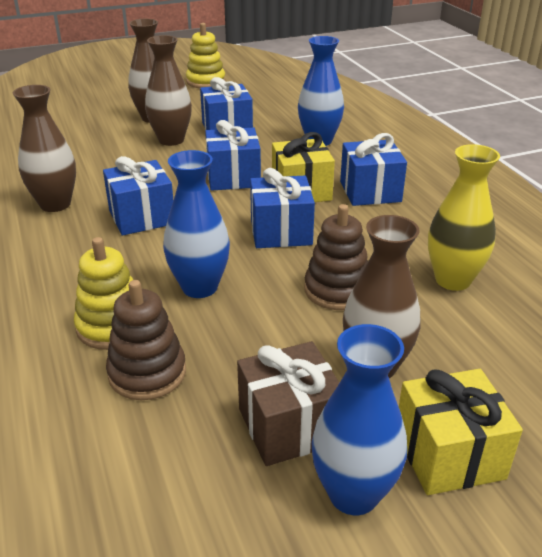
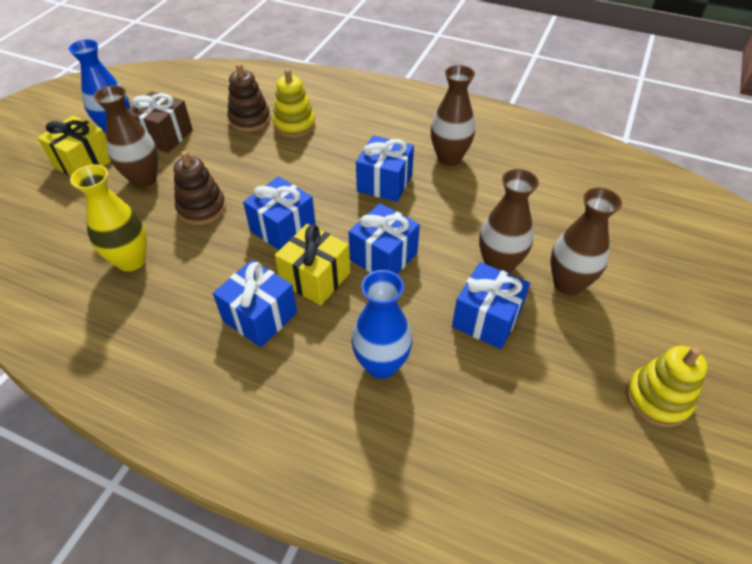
camera: 135 degrees right, 15 degrees up
blue vase [163,150,230,298] -> none

